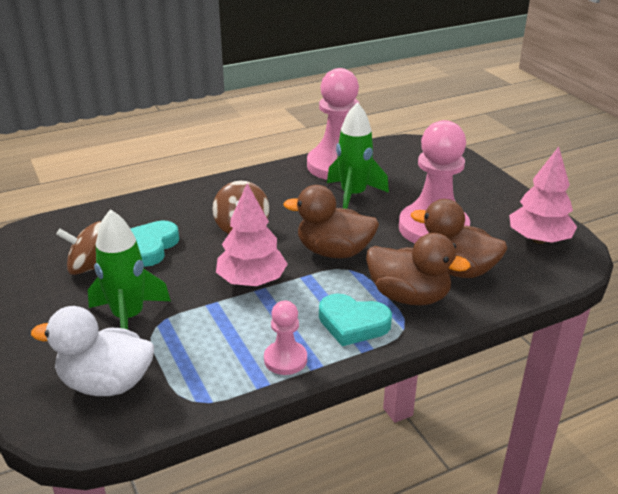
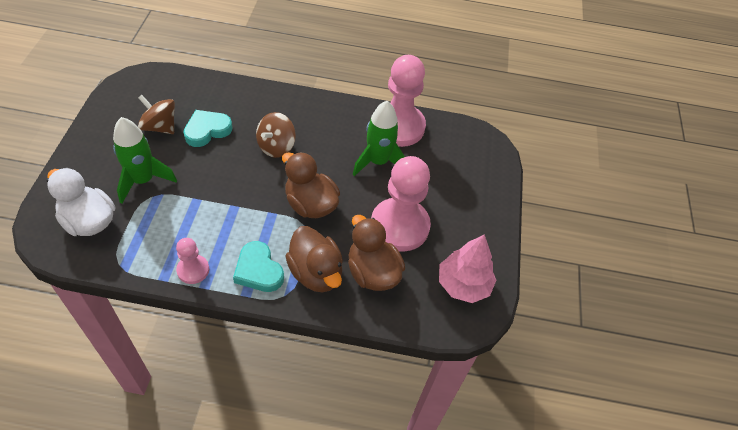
camera: 30 degrees right, 20 degrees up
pink tree [216,183,288,286] -> none

